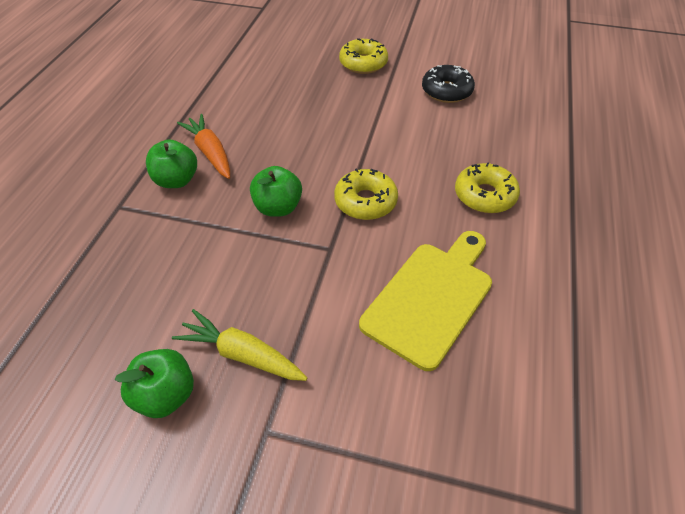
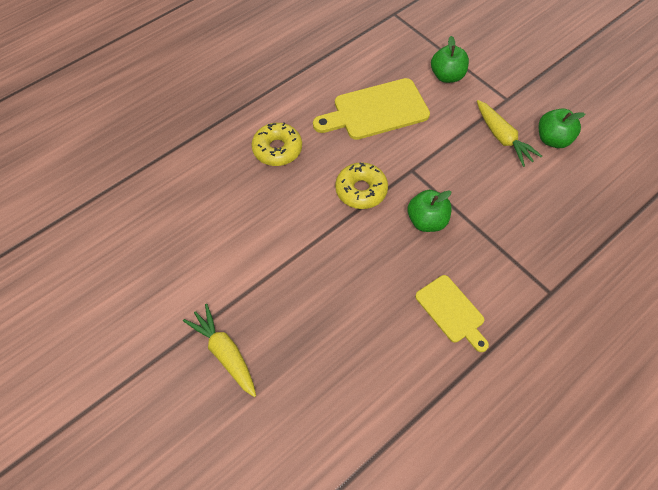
camera: 145 degrees left, 10 degrees up
green apple [146,139,197,188] -> green apple moved to [431,36,469,83]
orange carrot [177,114,230,179] -> yellow cutting board [415,275,489,352]
yellow donut [339,38,388,74] -> yellow carrot [183,304,256,397]
black donut [422,65,475,103] -> none

